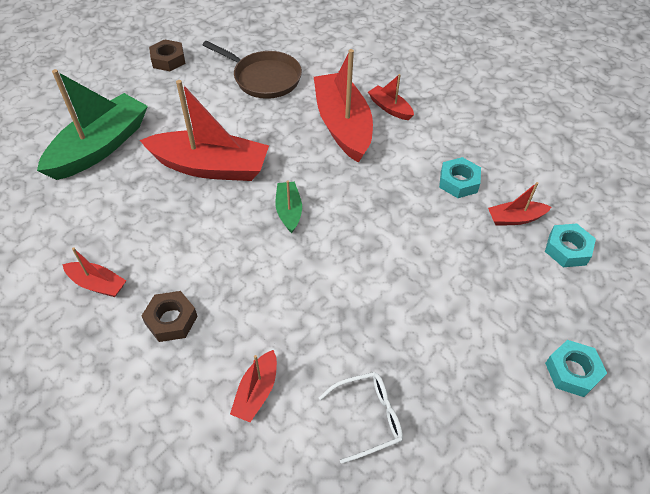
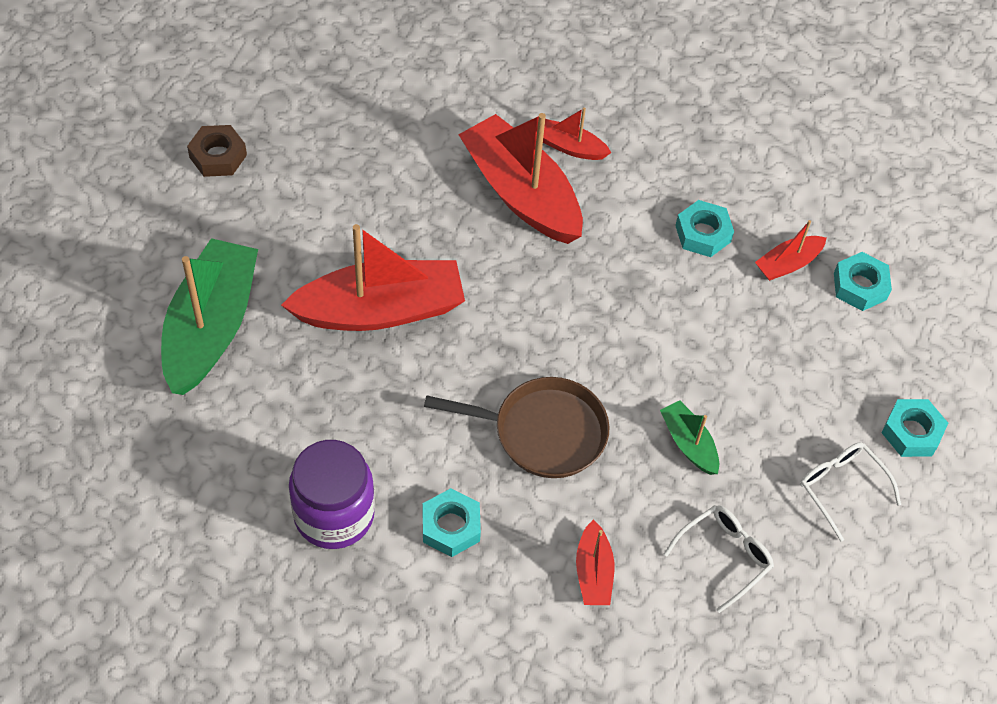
camera: 25 degrees left, 5 degrees up
red boat [62,247,126,297] -> purple jar [289,440,375,549]
brown nut [142,291,198,342] -> turquoise nut [423,488,481,557]
brown pan [203,41,302,99] -> brown pan moved to [424,377,610,478]
green boat [275,180,302,233] -> green boat moved to [660,400,719,475]
none -> white glasses [800,442,901,542]

